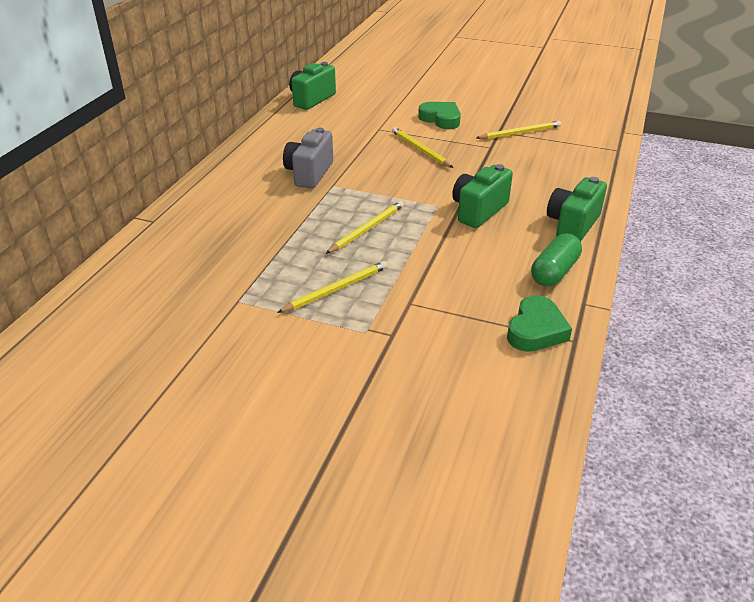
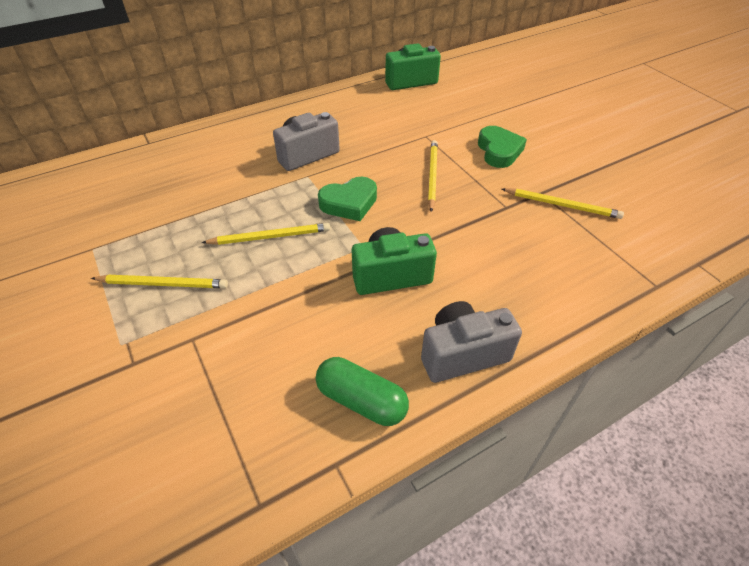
camera: 40 degrees right, 10 degrees up
green heart [507,295,572,352] -> green heart moved to [318,177,377,221]
green capsule [531,233,582,287] -> green capsule turned 45 degrees clockwise [316,357,409,426]
green camera [547,177,607,242] -> grey camera [421,301,522,383]

